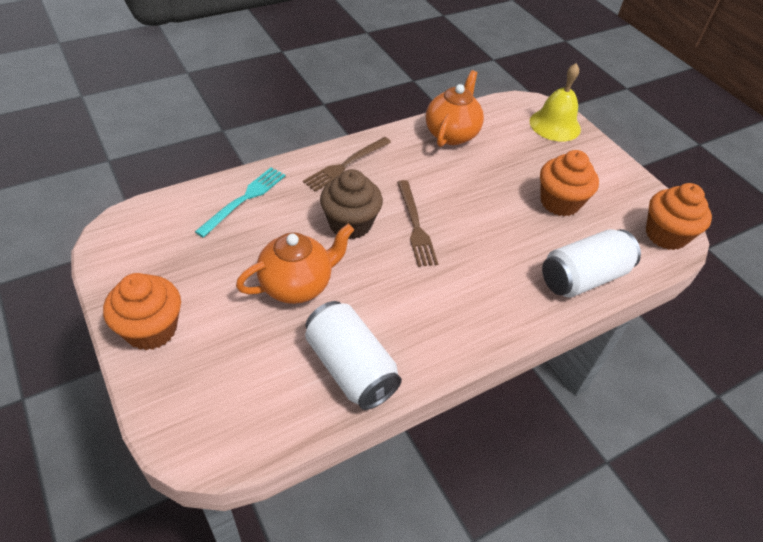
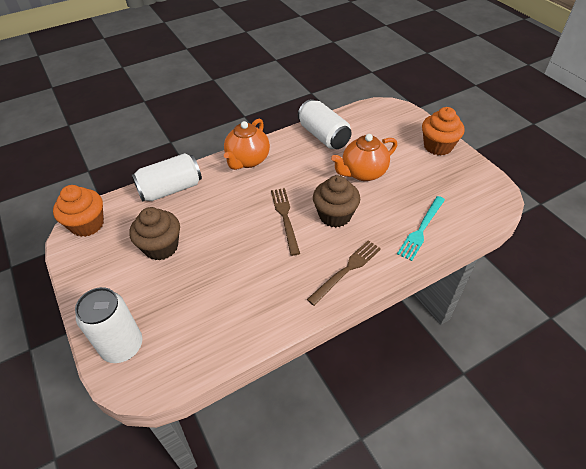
camera: 175 degrees left, 0 degrees up
orange teapot [426,70,484,147] -> orange teapot moved to [224,119,270,170]
yellow bell [530,63,581,142] -> white can [75,287,142,363]
orange cupcake [540,150,599,217] -> brown cupcake [129,207,180,261]

